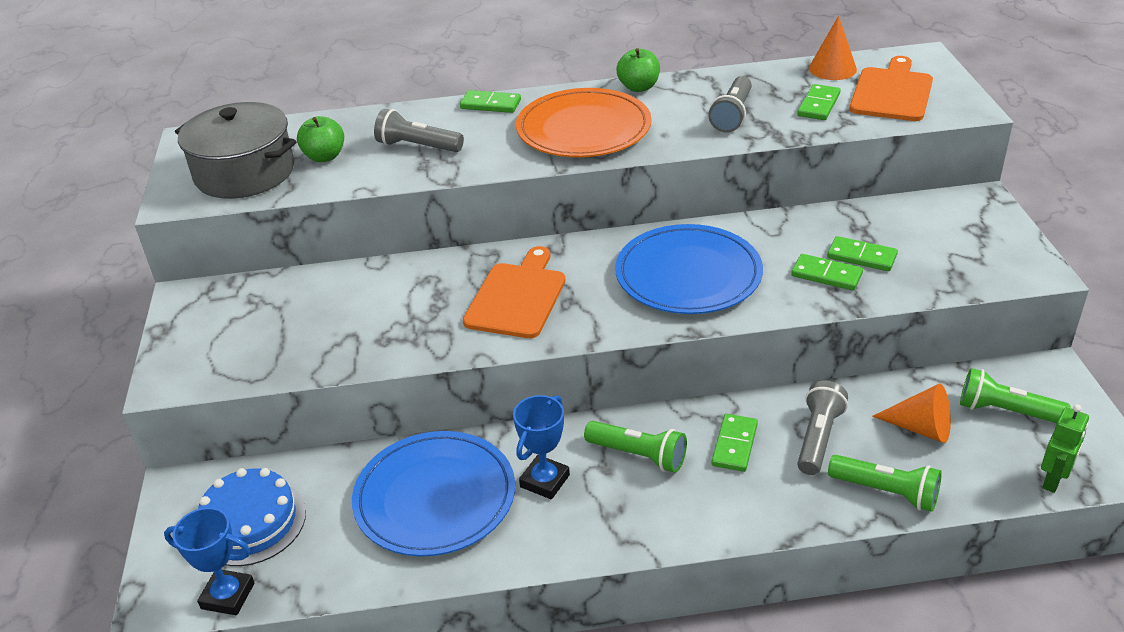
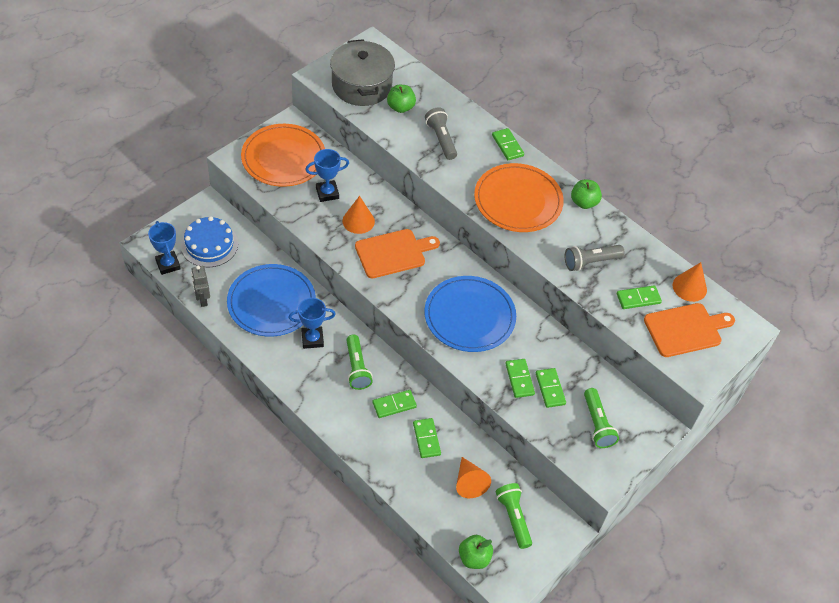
camera: 45 degrees right, 15 degrees up
grey flashlight [797,380,848,475] -> green domino [413,418,441,458]
green flashlight [828,455,942,512] -> green flashlight moved to [584,388,619,448]
green robot [1041,404,1089,493] -> green apple [459,535,493,569]
none -> grey robot [191,266,210,307]
none -> orange plate [241,124,325,187]
none -> blue trophy [305,149,349,202]
none -> orange cone [343,196,375,234]

